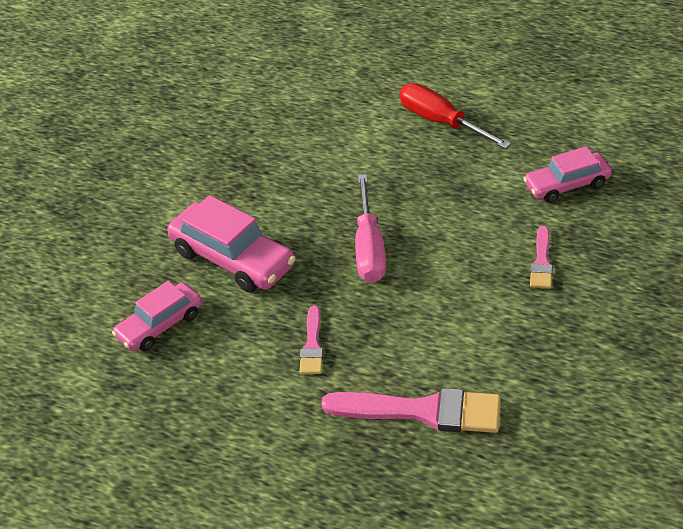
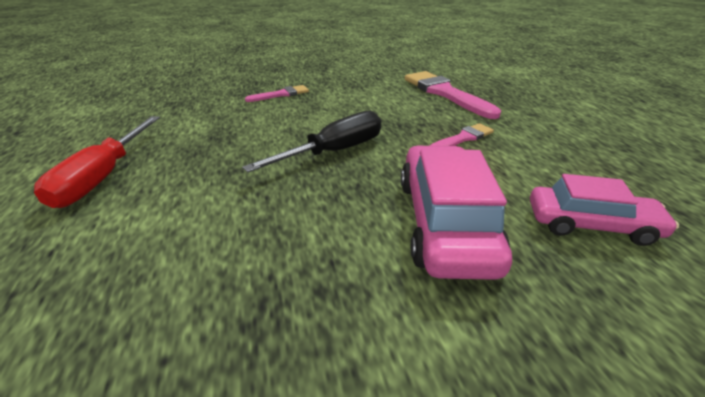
camera: 130 degrees left, 10 degrees down
pink screwdriver [355,174,386,283] -> black screwdriver [242,111,381,173]
pink car [523,146,612,203] -> none

